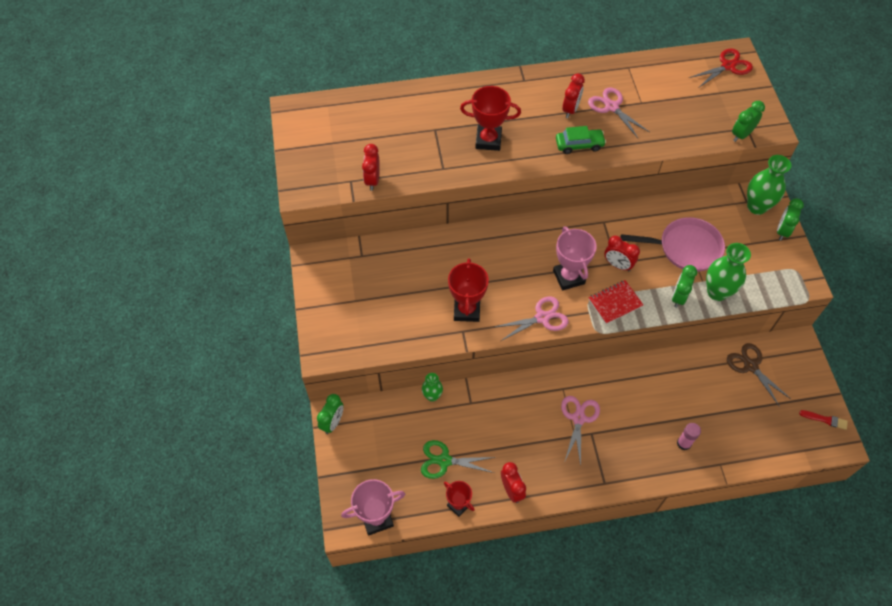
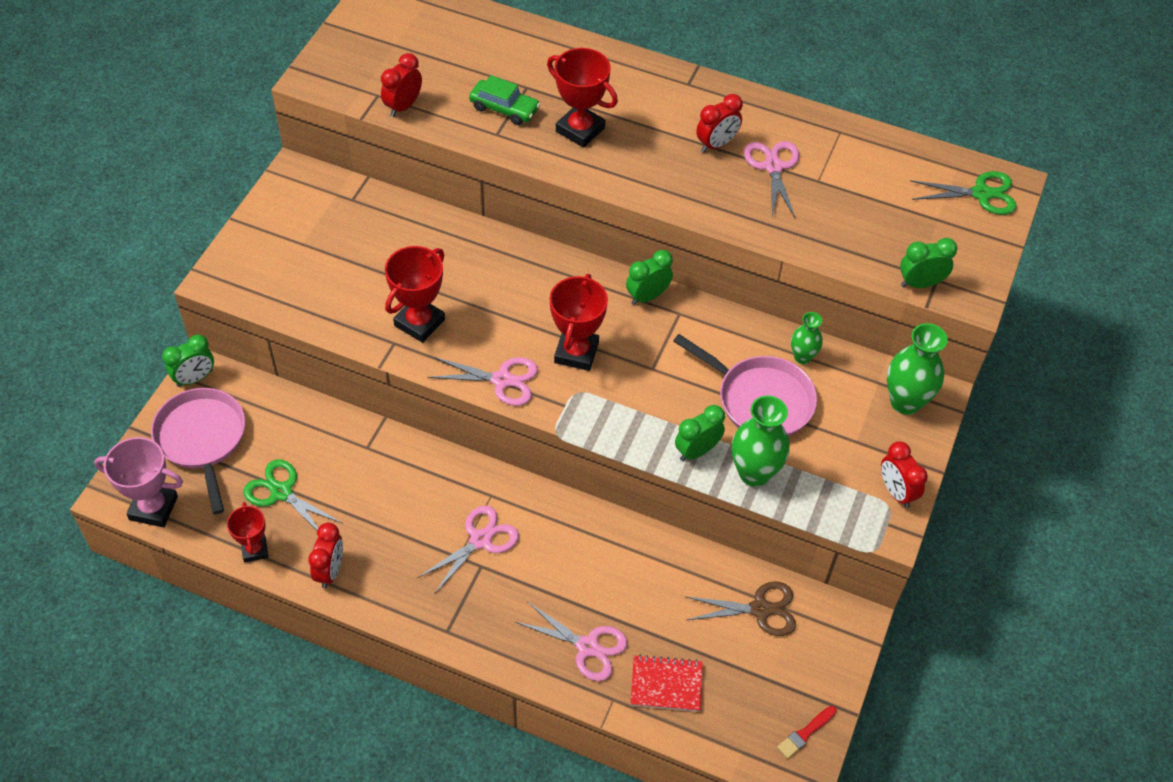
camera: 30 degrees right, 5 degrees down
green vase [422,373,443,402] -> green vase moved to [791,312,823,364]
pink trophy [553,226,597,291] -> red trophy [549,274,608,371]
green car [556,126,606,154] -> green car moved to [469,75,540,125]
red notebook [589,280,643,324] -> red notebook moved to [630,655,703,712]
red clock [604,236,640,271] -> red clock moved to [881,441,928,508]
pink glue stick [677,423,701,450] -> pink scissors [515,601,627,681]
red scissors [689,48,753,88] -> green scissors [910,171,1017,215]
brown scissors [727,343,791,407] -> brown scissors turned 90 degrees clockwise [685,582,796,636]
green clock [777,198,804,241] -> green clock moved to [626,250,673,305]
red brush [799,410,848,430] -> red brush turned 90 degrees clockwise [777,706,837,759]
none -> pink pan [151,388,245,514]

